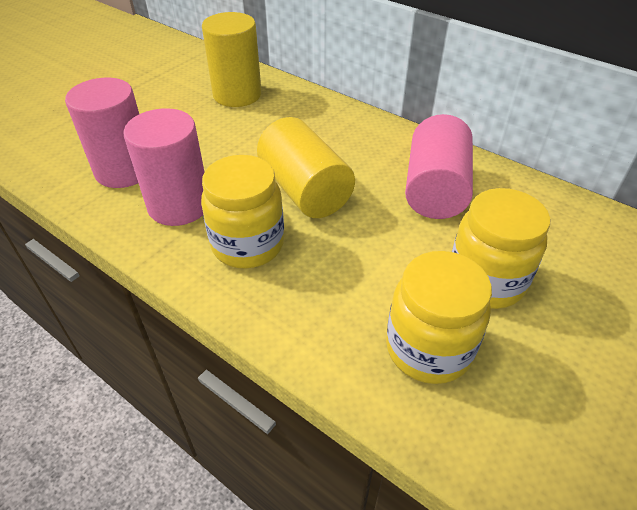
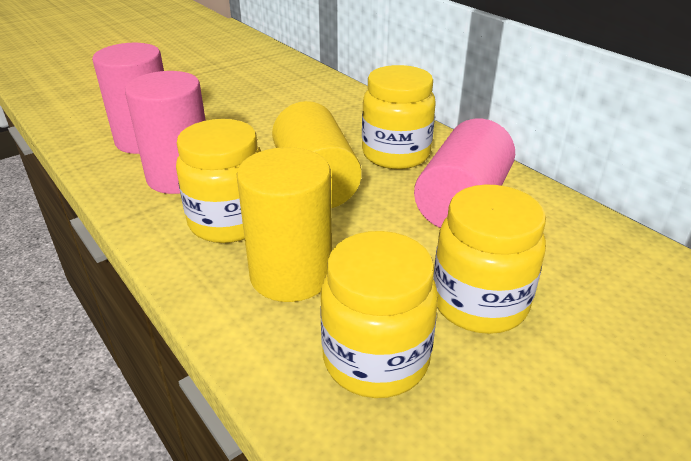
camera: 15 degrees right, 10 degrees down
yellow cylinder [202,12,262,107] -> yellow cylinder moved to [237,147,332,302]
none -> yellow jar [362,65,436,169]

